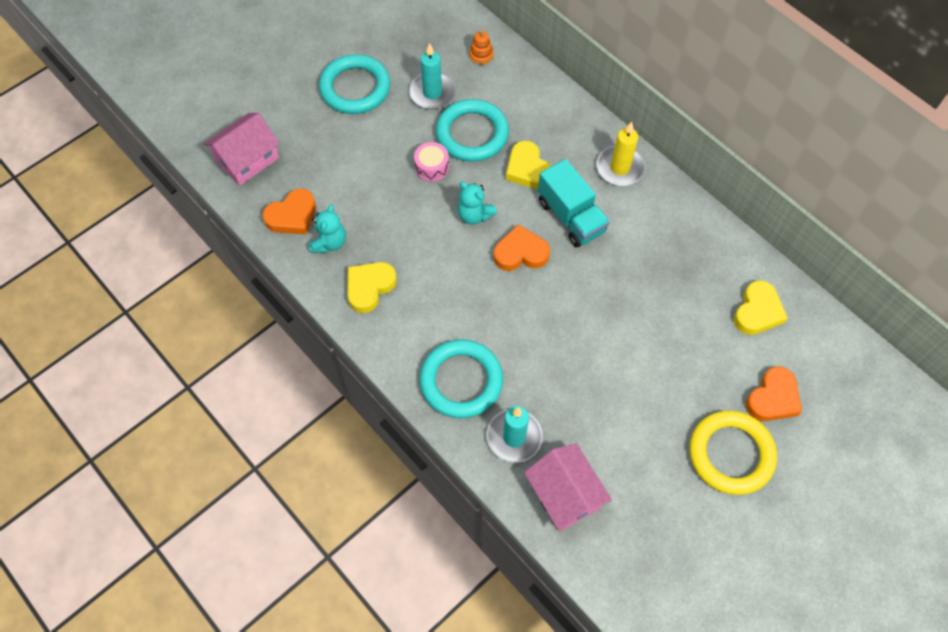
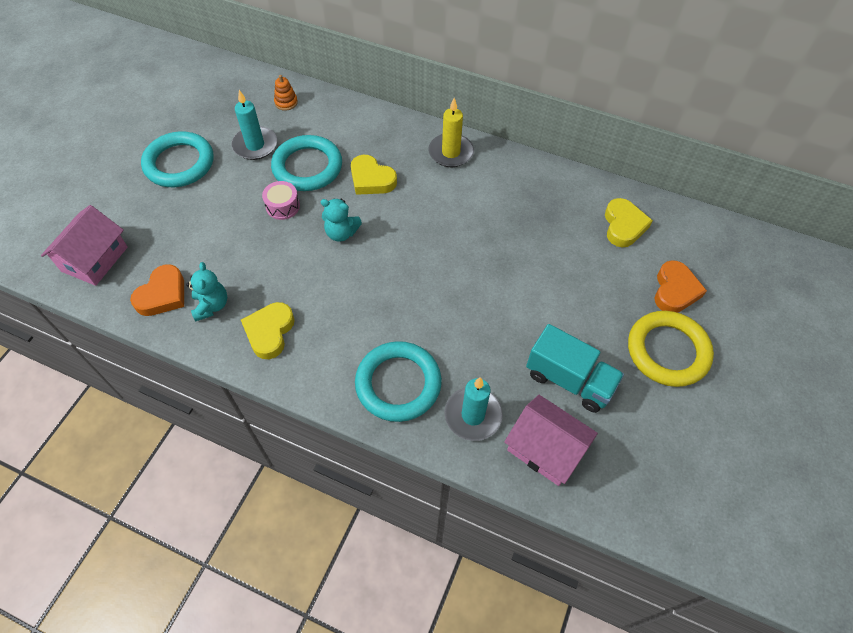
camera: 25 degrees left, 5 degrees down
orange heart [493,224,550,271] -> none
turquoise truck [538,159,610,247] -> turquoise truck moved to [526,324,624,413]

